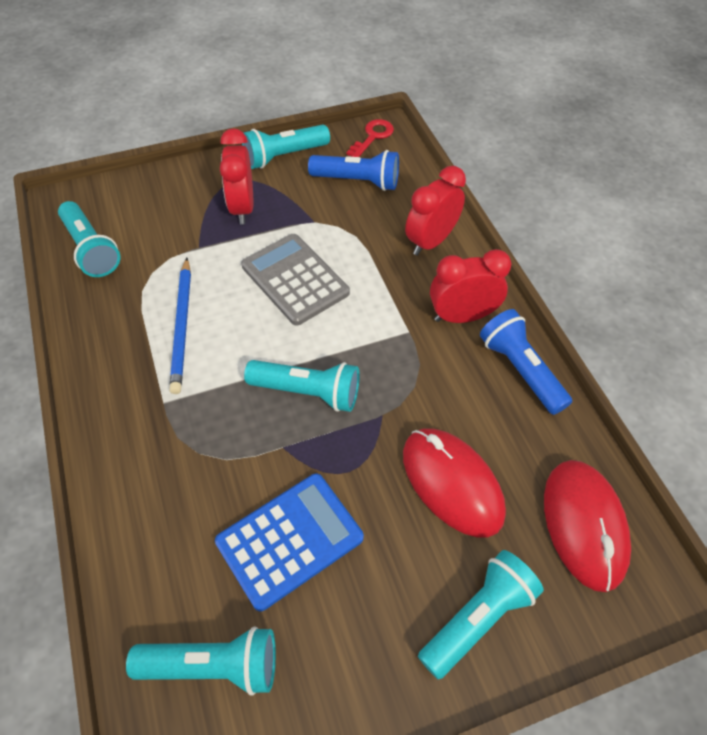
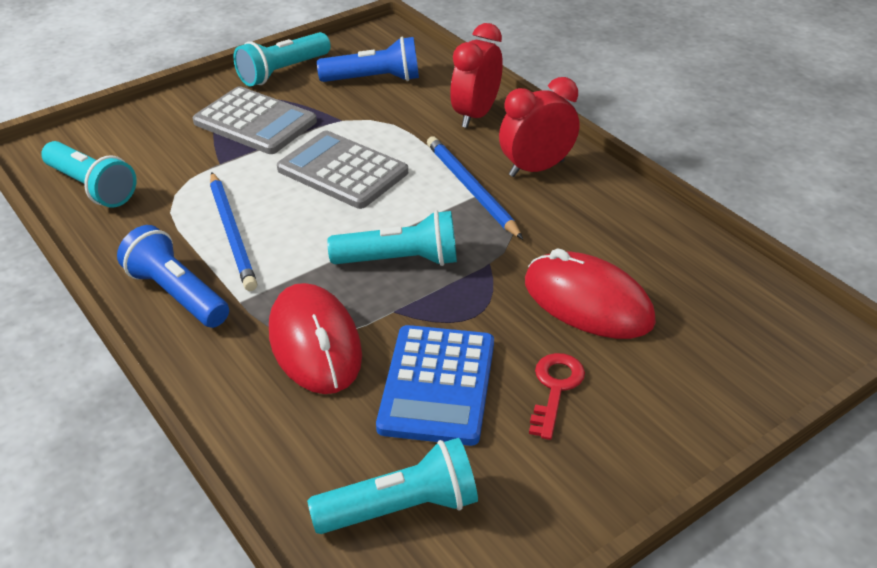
camera: 15 degrees left, 15 degrees down
blue calculator [215,473,364,611] -> blue calculator turned 150 degrees clockwise [376,325,494,446]
red clock [220,128,253,225] -> grey calculator [193,86,317,154]
red key [346,119,394,157] -> red key moved to [529,353,585,440]
turquoise flashlight [418,550,544,679] -> none
blue flashlight [480,309,572,415] -> blue flashlight moved to [117,225,229,328]
red mouse [544,460,631,592] -> red mouse moved to [269,283,362,394]
none -> blue pencil [427,136,523,239]

